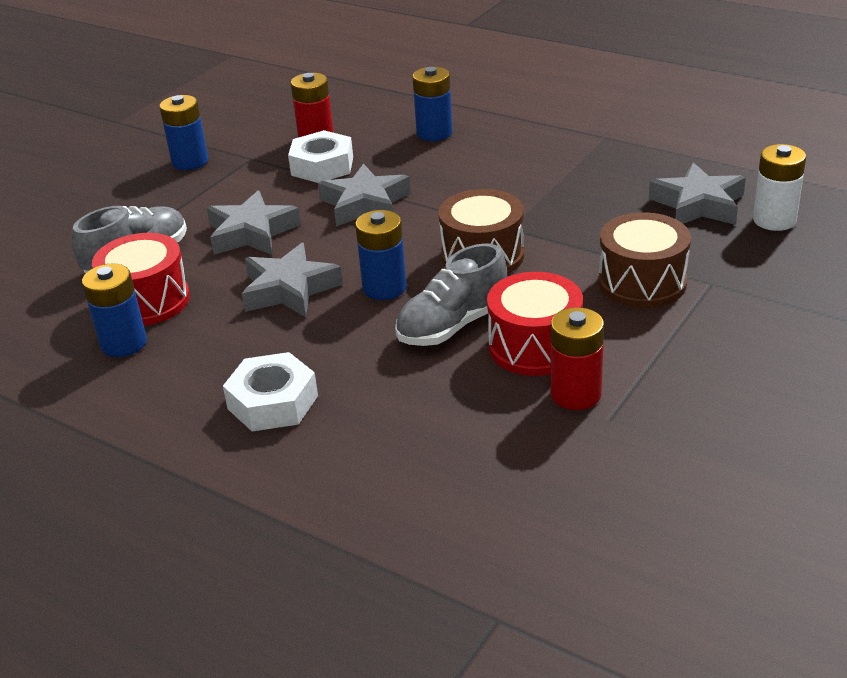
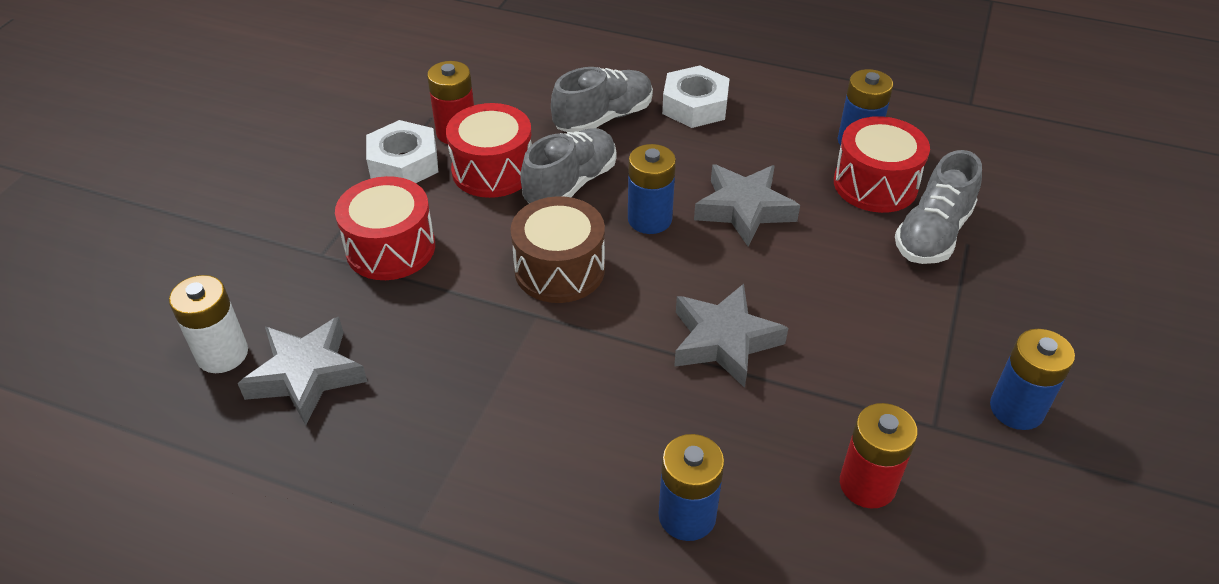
camera: 165 degrees right, 10 degrees up
grey star [207,190,301,255] -> none
white nut [288,130,353,183] -> white nut moved to [366,120,438,183]
brown drum [598,212,691,308] -> red drum [335,176,435,280]
none -> grey shoe [551,67,653,133]

